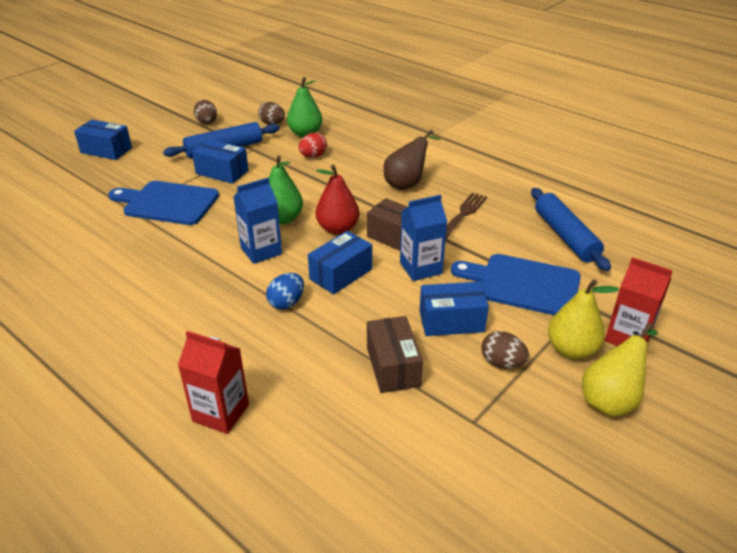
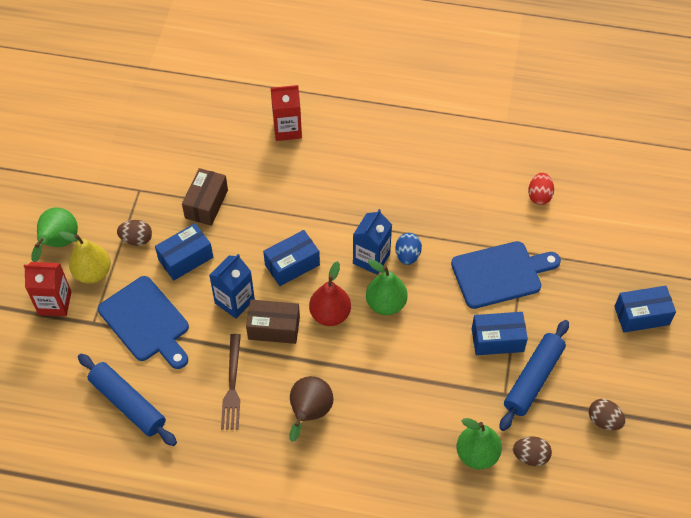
camera: 150 degrees right, 20 degrees up
blue egg [266,273,304,310] -> blue egg moved to [395,233,422,265]
red egg [299,133,327,158] -> red egg moved to [528,173,554,205]
blue box [308,231,372,294] -> blue box turned 45 degrees clockwise [263,230,320,286]
brown box [367,316,423,393] -> brown box turned 60 degrees clockwise [182,168,228,226]
blue cutting board [451,254,581,315] -> blue cutting board turned 60 degrees clockwise [98,276,189,369]
yellow pear [582,323,658,417] -> green pear [32,208,78,262]

